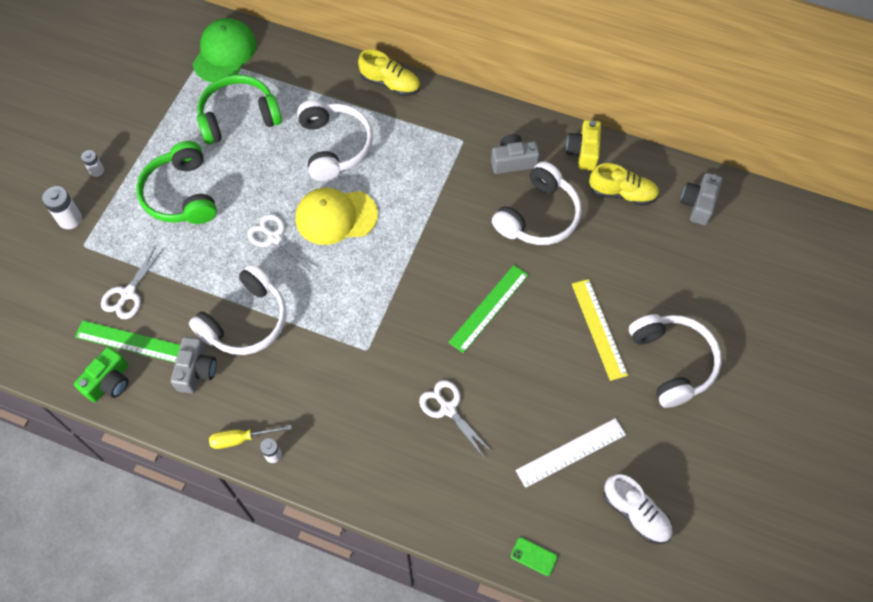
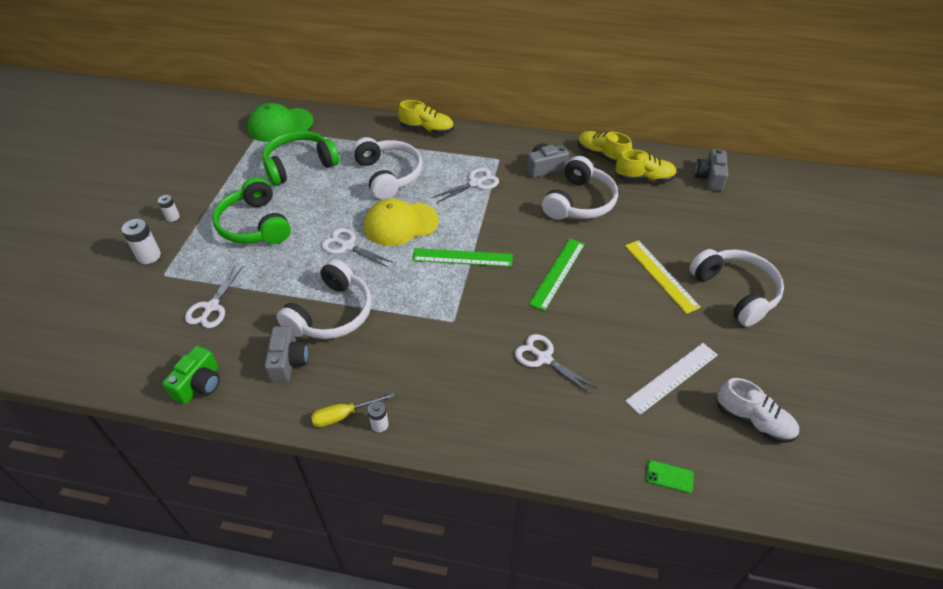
camera: 10 degrees left, 15 degrees down
green ruler [75,320,180,363] -> green ruler moved to [412,248,513,267]
green cap [193,18,256,83] -> green cap turned 120 degrees counterclockwise [247,103,314,142]
yellow camera [566,120,601,171] -> yellow shoe [578,131,632,164]
none -> white scissors [432,168,499,203]

